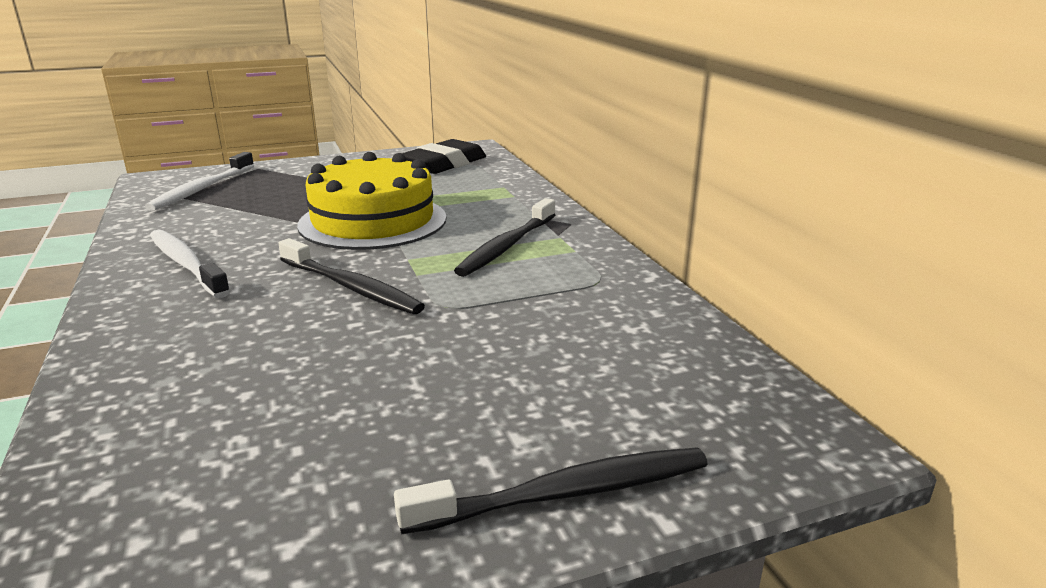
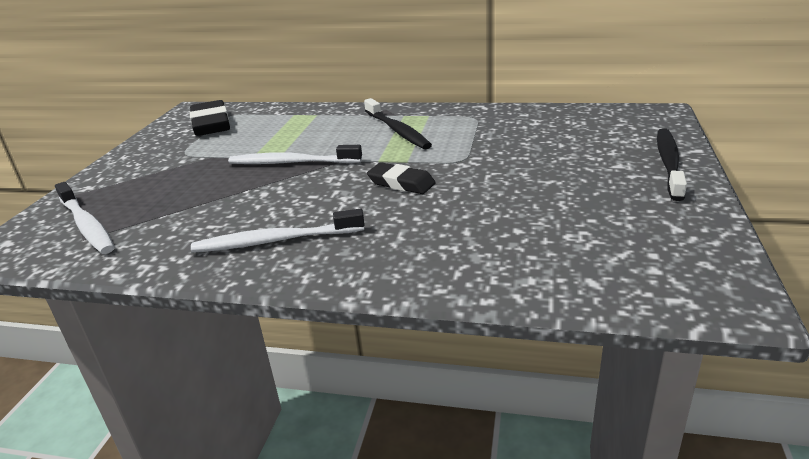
camera: 55 degrees left, 5 degrees up
black toothbrush [278,238,425,314] -> black eraser [367,162,436,194]
yellow cake [297,152,446,250] -> white toothbrush [228,145,362,164]

